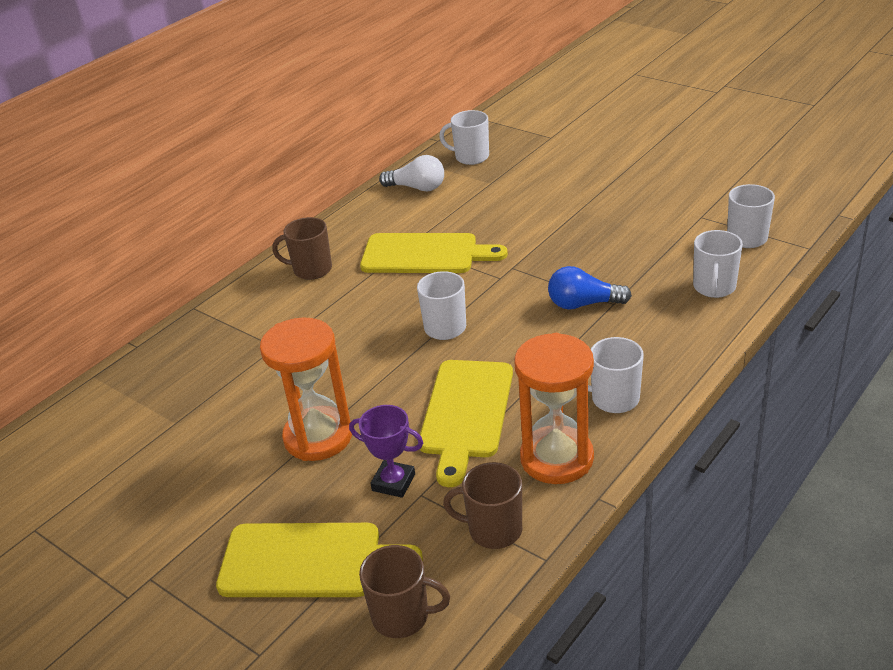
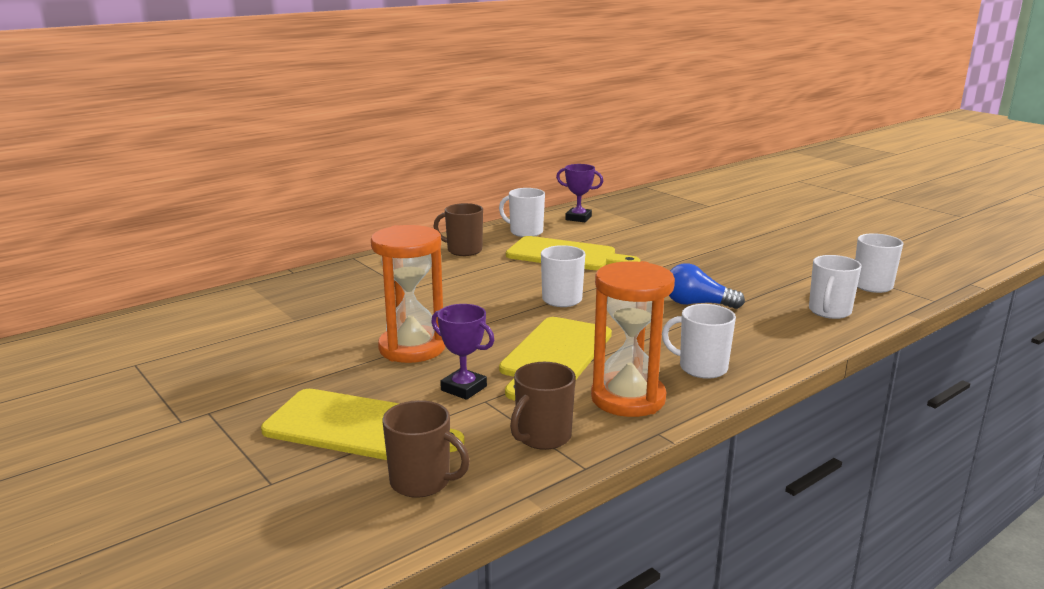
camera: 10 degrees right, 15 degrees down
white light bulb [379,155,444,191] -> purple trophy [556,164,603,222]
white mug [439,110,489,165] -> white mug moved to [499,188,545,237]
brown mug [443,462,522,549] -> brown mug turned 75 degrees counterclockwise [510,362,576,450]

